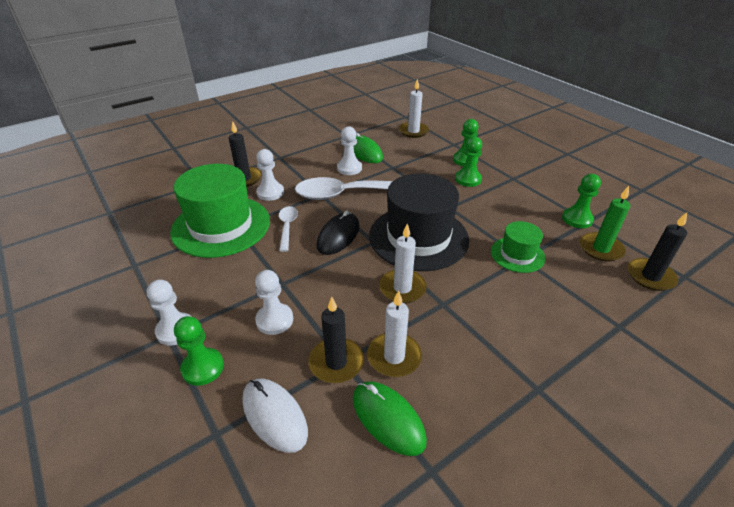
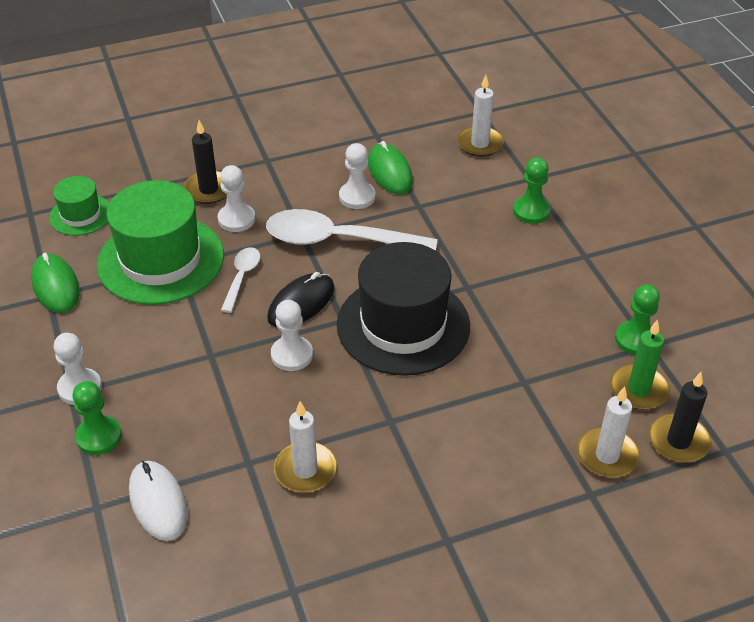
camera: 15 degrees right, 5 degrees up
white pawn [255,270,293,335] -> white pawn moved to [271,300,313,371]
black candle [309,297,364,383] -> none
green mouse [353,382,427,456] -> green mouse moved to [31,253,80,313]
white candle [379,224,427,303] -> white candle moved to [577,386,640,478]
green pawn [455,137,482,187] -> none
green hat [491,221,545,273] -> green hat moved to [49,176,109,236]

